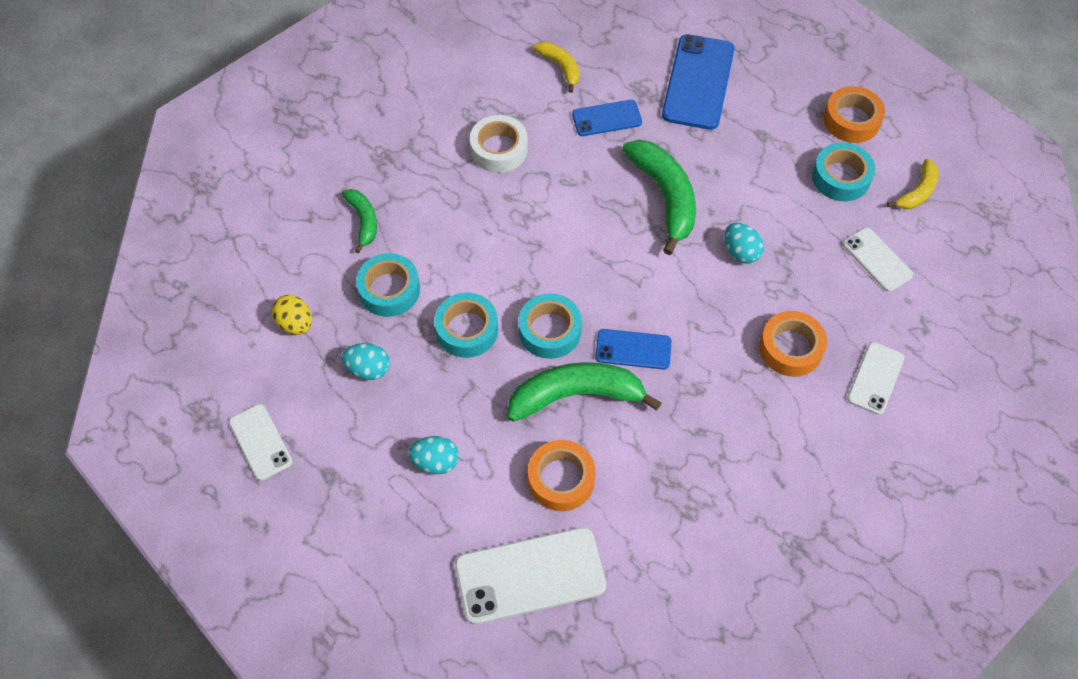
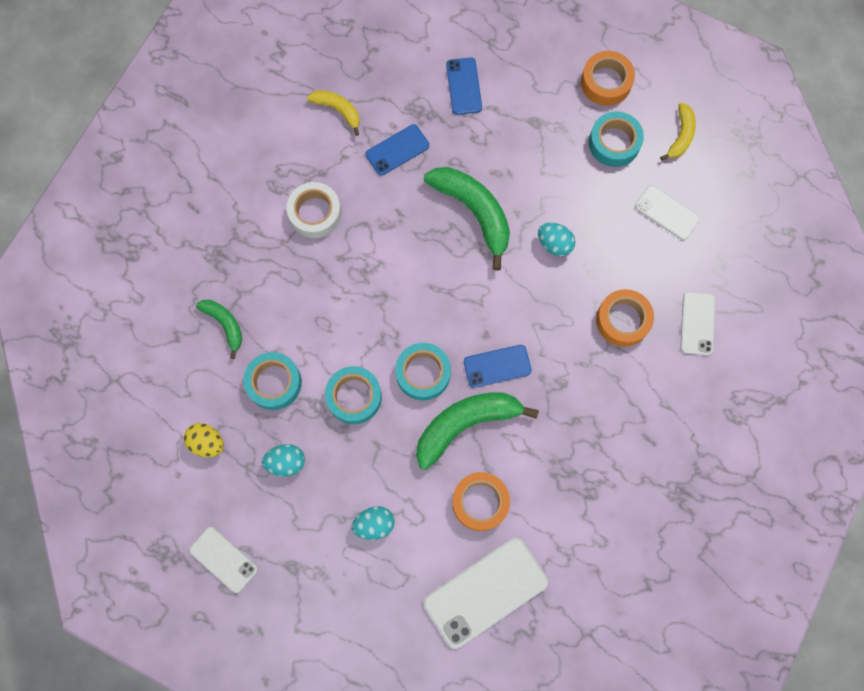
camera: 20 degrees left, 15 degrees up
blue phone [662,34,734,130] -> blue phone [446,57,482,115], size x0.57

